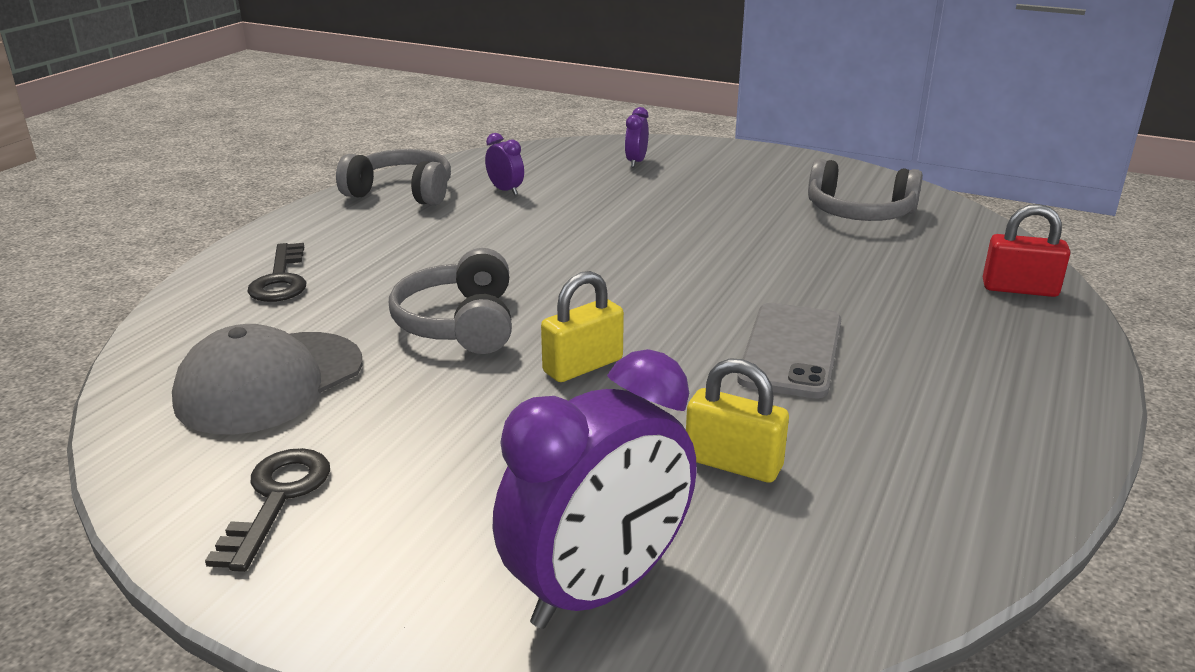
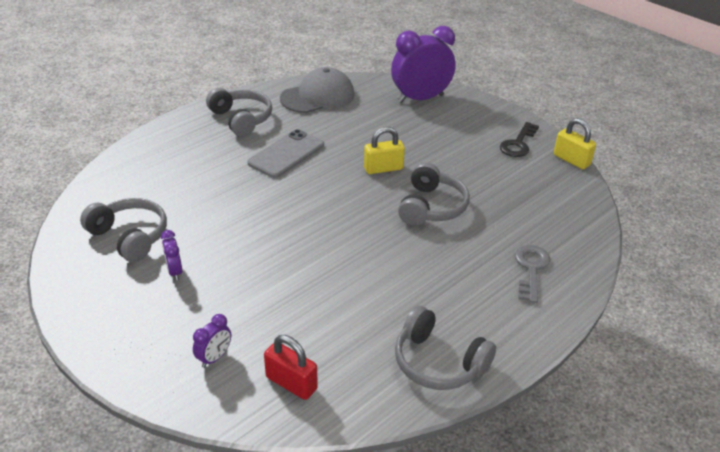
camera: 160 degrees left, 10 degrees up
grey cap [172,324,362,434] -> grey cap moved to [280,67,355,113]
black key [247,243,306,302] -> grey key [515,245,550,303]
purple clock [485,133,524,195] -> purple clock moved to [161,230,182,281]
yellow padlock [686,358,789,483] -> yellow padlock moved to [554,118,596,169]
red padlock [983,204,1070,297] -> red padlock moved to [264,335,318,400]
none -> grey headphones [206,88,272,137]

